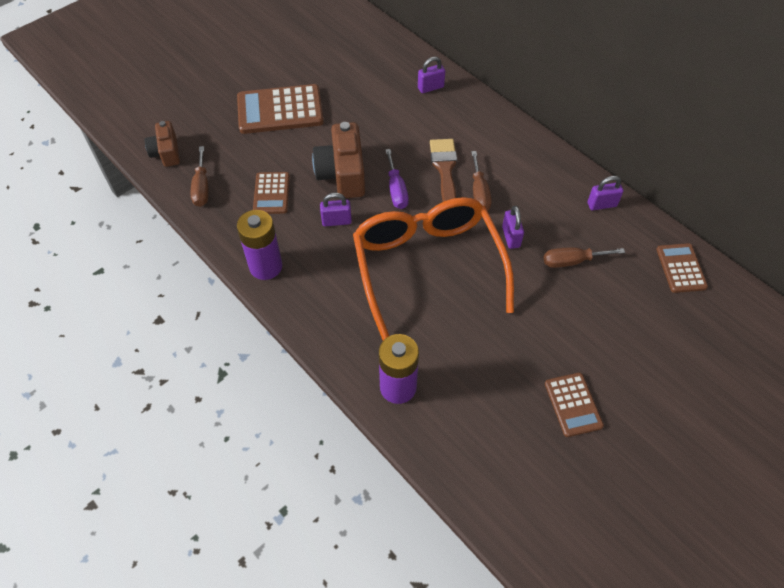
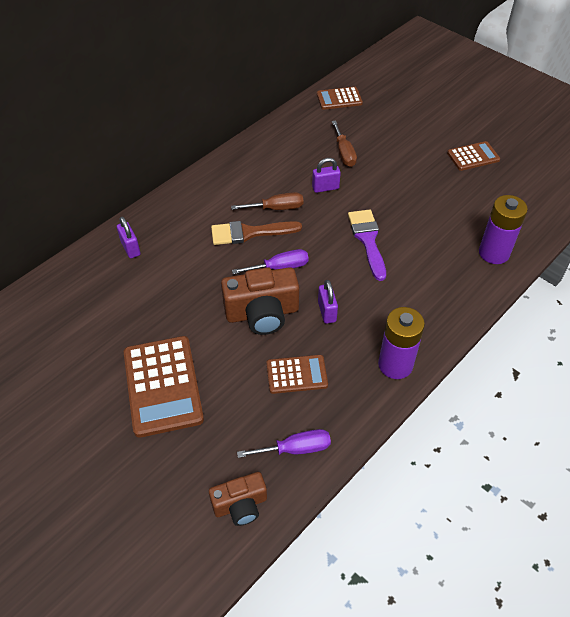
camera: 95 degrees left, 5 degrees down
brown screwdriver [191,146,209,207] -> purple screwdriver [237,429,331,458]
orange glasses [353,197,514,341] -> purple brush [348,210,386,281]
purple padlock [587,176,624,210] -> none

